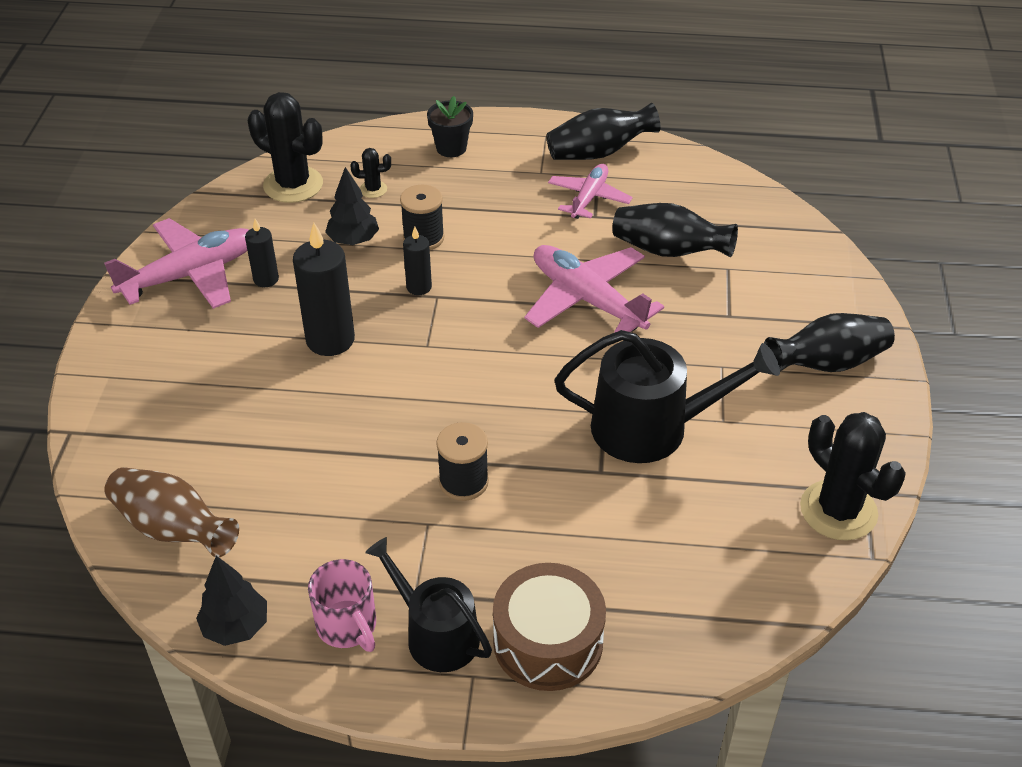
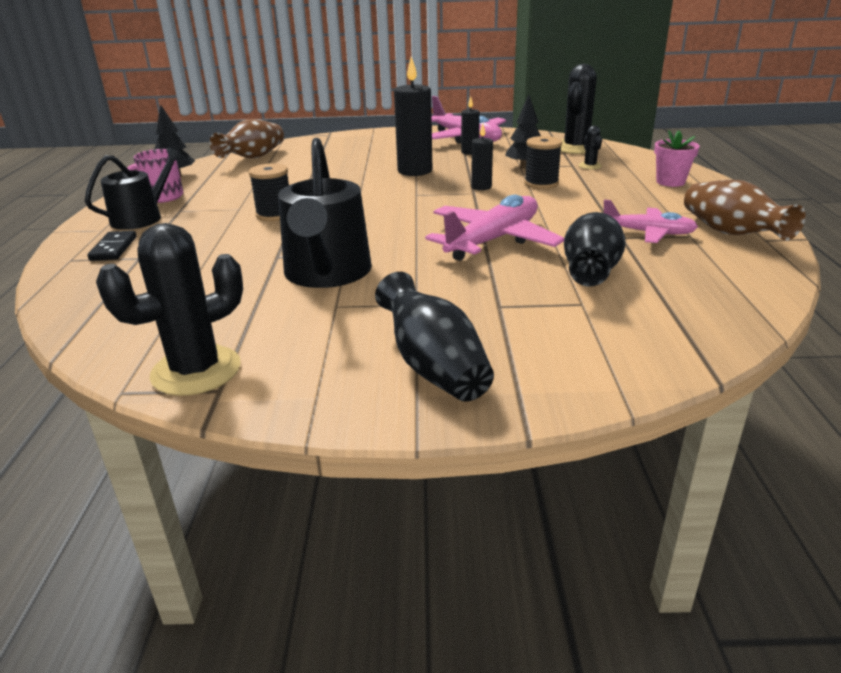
camera: 85 degrees right, 15 degrees down
black flower pot [427,96,473,157] -> pink flower pot [654,130,700,187]
brown drum [493,563,606,691] -> black domino [87,231,137,261]
black vase [546,103,660,160] -> brown vase [684,180,805,241]

